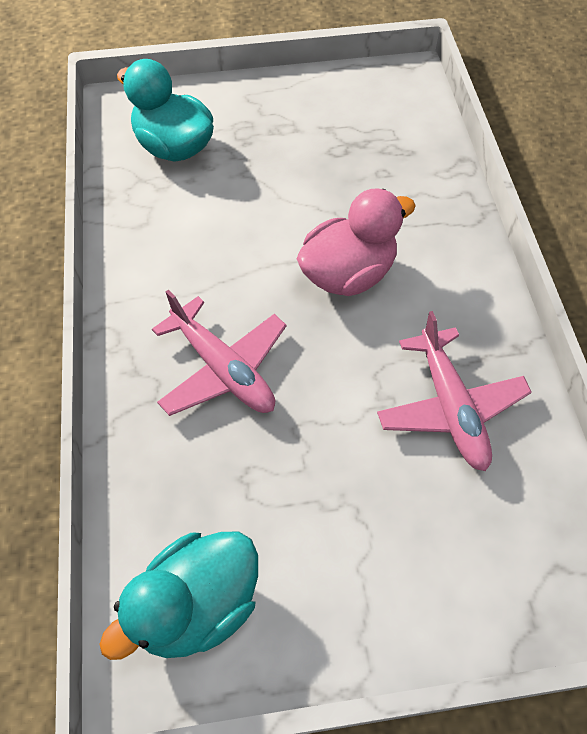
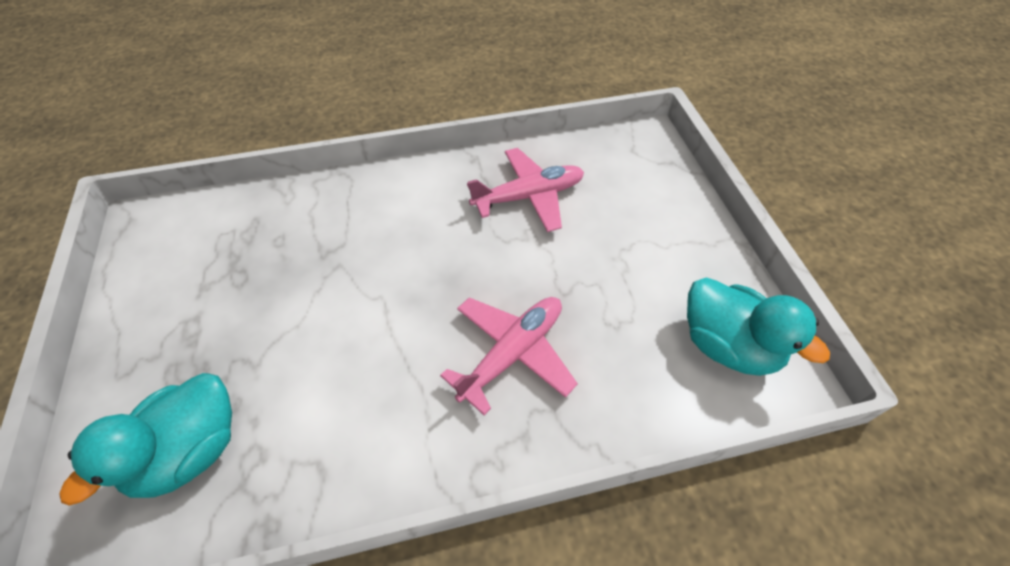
camera: 95 degrees left, 5 degrees down
pink duck [297,188,416,296] -> none

